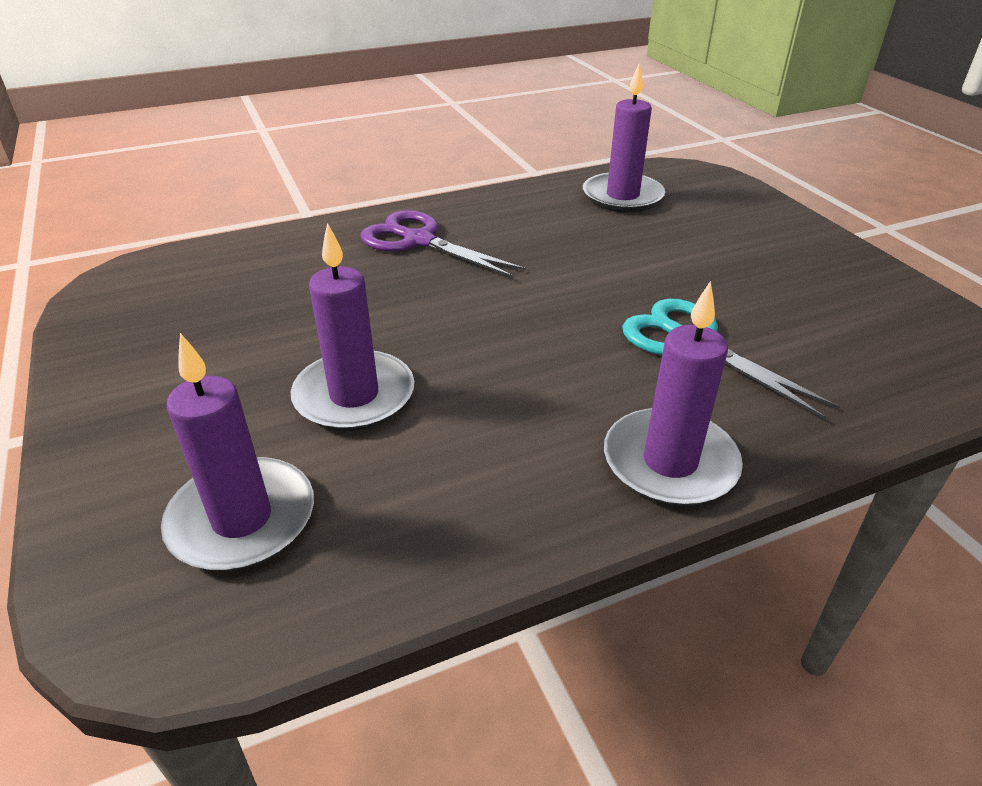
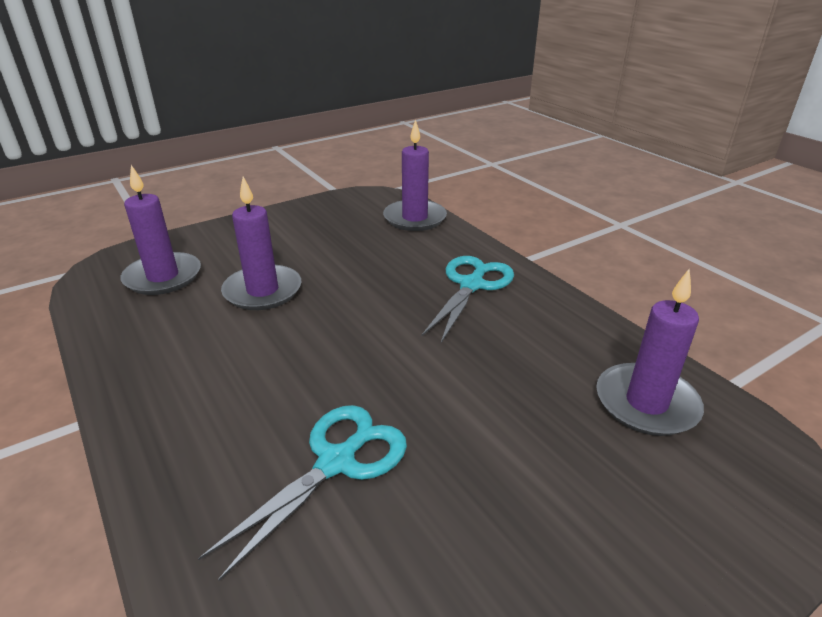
camera: 80 degrees right, 5 degrees down
purple scissors [360,210,526,278] -> turquoise scissors [421,256,514,343]
purple candle [604,281,743,506] -> purple candle moved to [383,119,447,231]

